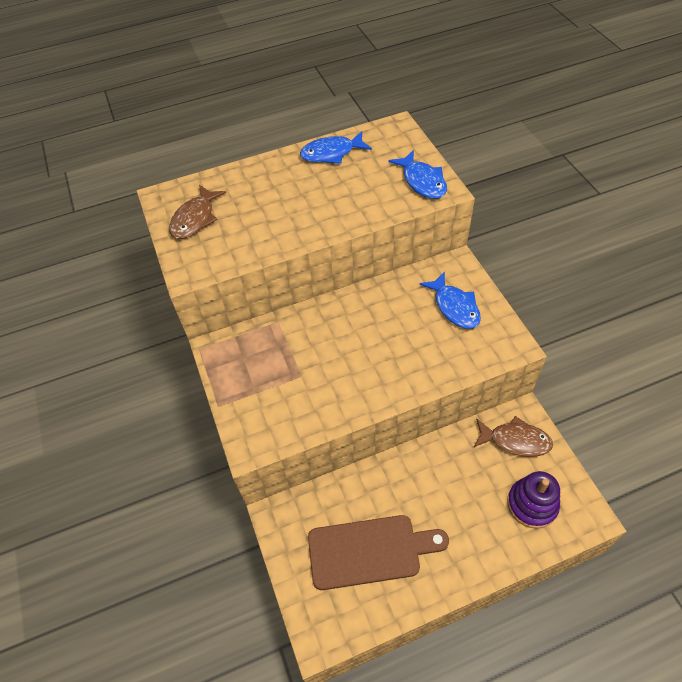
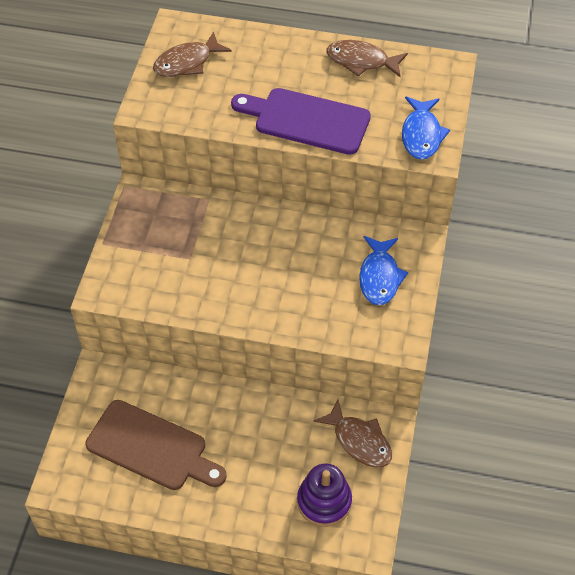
camera: 30 degrees right, 0 degrees up
blue fish [300,131,372,164] -> brown fish [326,40,408,77]
none -> purple cutting board [231,88,371,155]

